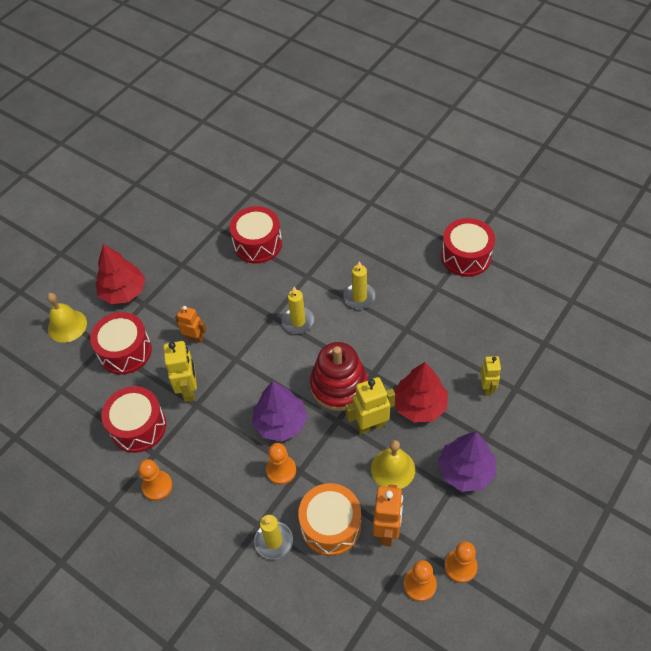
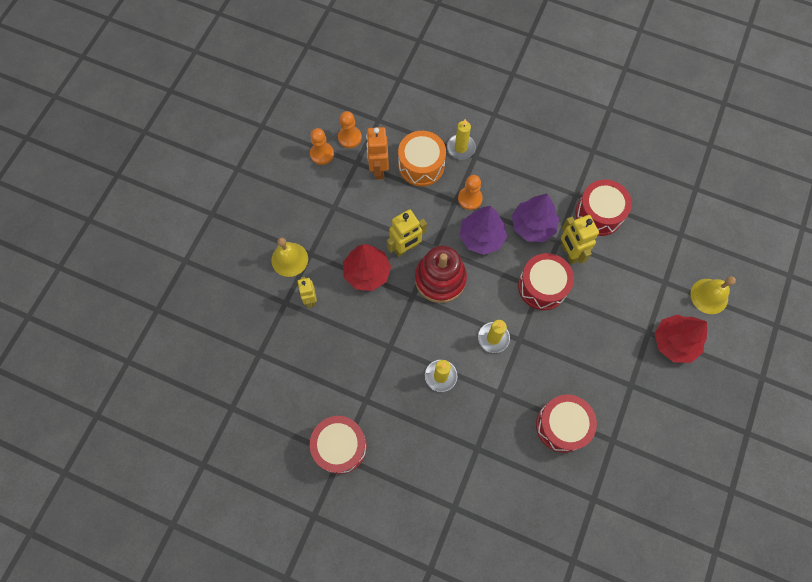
camera: 165 degrees right, 15 degrees up
red drum [90,312,152,375] -> red drum moved to [518,253,574,310]
orange pawn [138,459,173,501] -> none
orange robot [175,306,206,343] -> none
yellow bell [371,440,415,489] -> yellow bell moved to [271,237,308,277]
purple tree [438,432,496,492] -> purple tree moved to [512,194,559,242]

